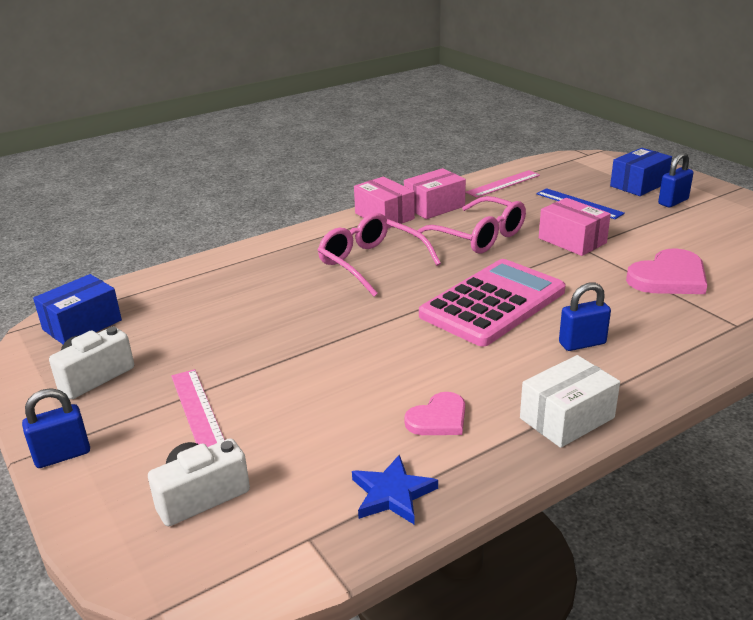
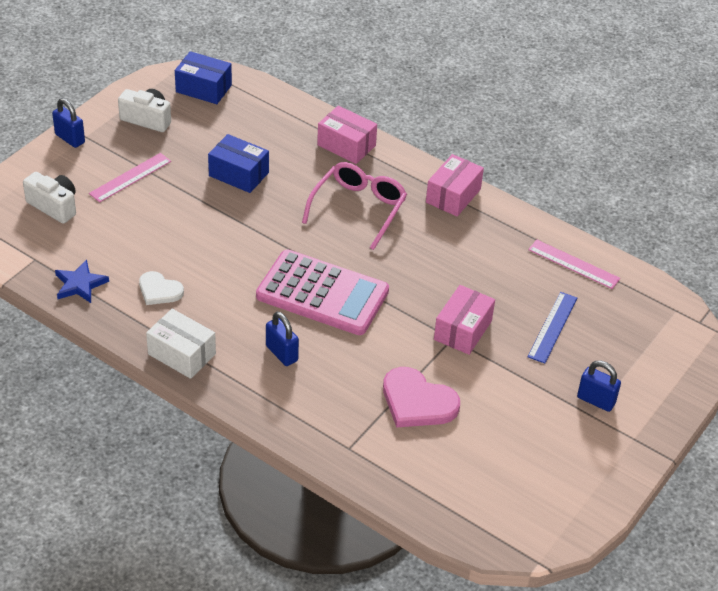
camera: 65 degrees right, 15 degrees up
pink box [404,168,466,219] -> pink box moved to [317,106,377,164]
pink heart [404,392,465,435] -> white heart [139,271,184,305]
pink glasses [413,196,526,254] -> none
blue box [610,148,672,196] -> blue box moved to [208,134,269,193]

